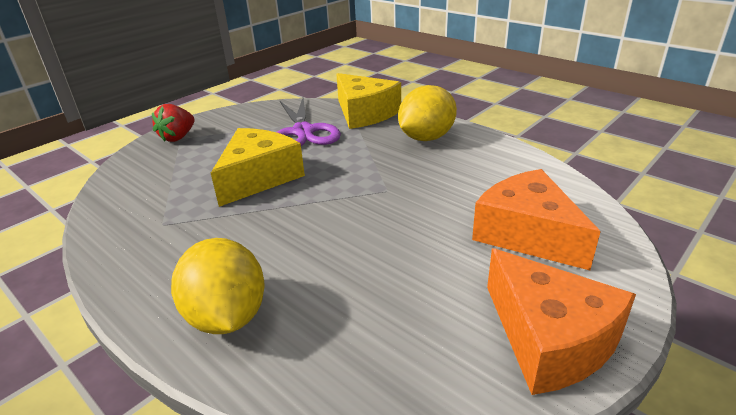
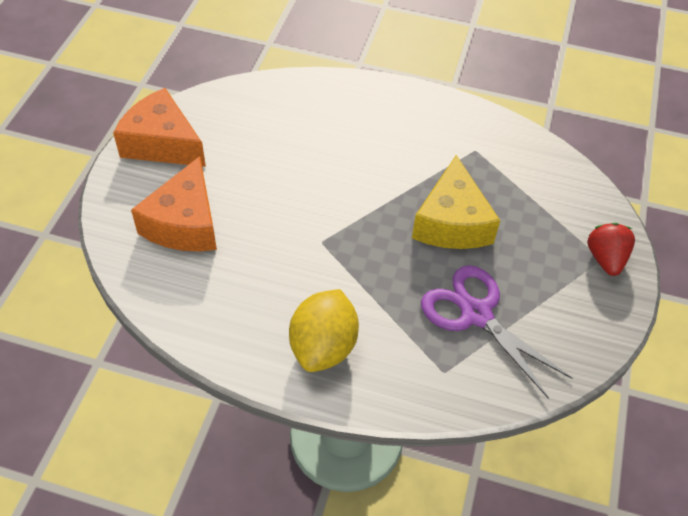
camera: 150 degrees right, 20 degrees up
yellow lemon [171,238,265,334] -> none
yellow cheese [336,73,401,129] -> none
orange cheese [472,169,601,270] -> orange cheese turned 75 degrees clockwise [131,156,217,252]

